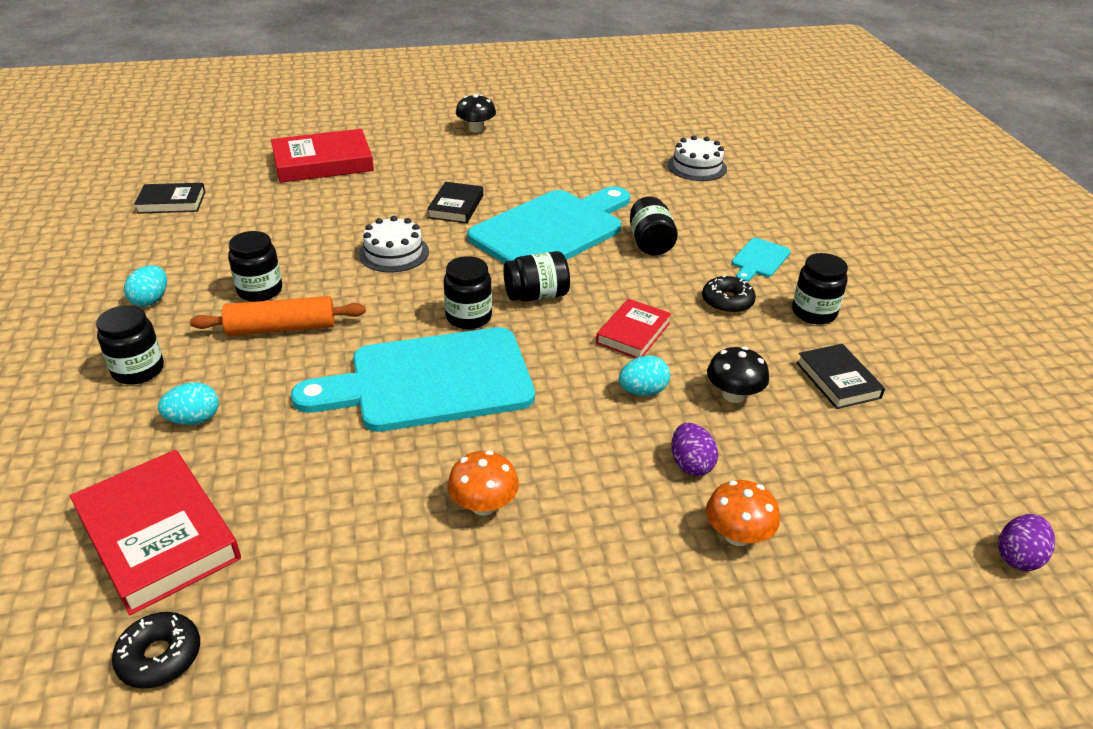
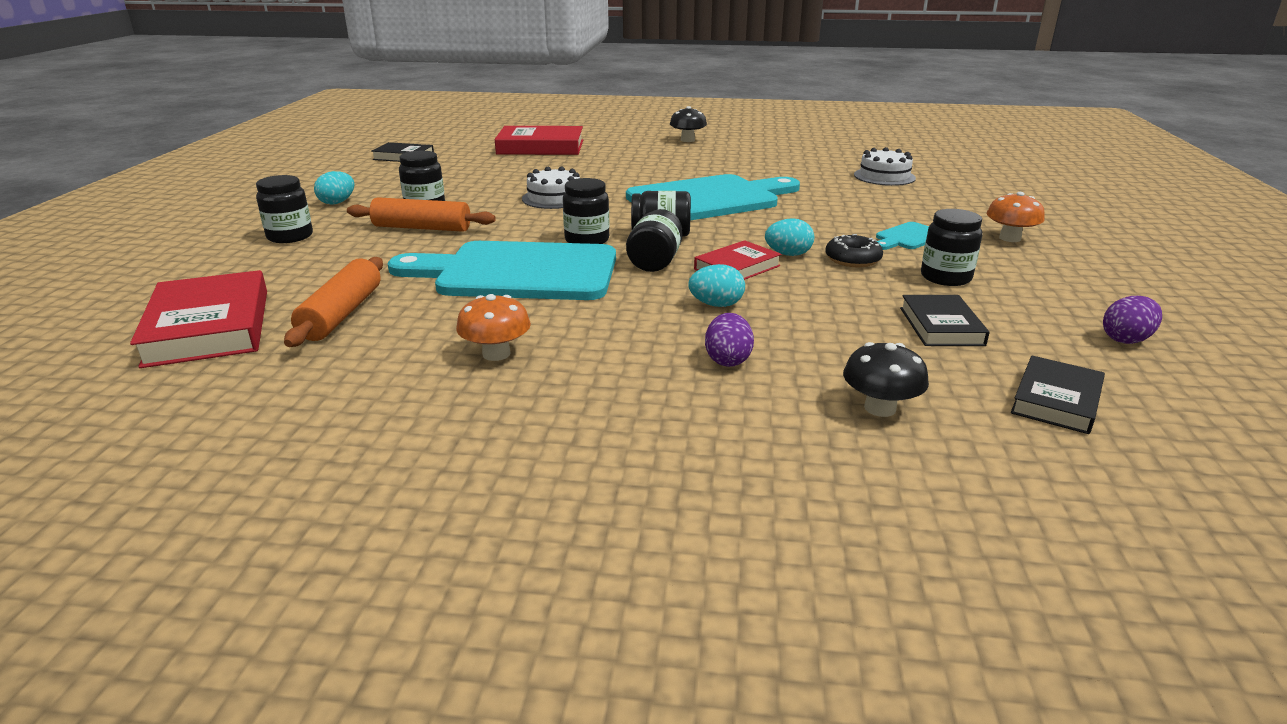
camera: 20 degrees right, 10 degrees down
black donut [112,612,200,688] -> none
turquoise egg [158,382,219,425] -> turquoise egg moved to [765,218,814,256]
black book [427,182,483,223] -> black book moved to [1011,355,1105,434]
black jar [630,197,678,255] -> black jar moved to [626,209,682,272]
orange mushroom [706,480,780,546] -> orange mushroom moved to [987,192,1045,242]
black mushroom [707,347,769,403] -> black mushroom moved to [843,342,929,417]
purple egg [998,514,1055,571] -> purple egg moved to [1103,296,1162,344]
none -> orange rolling pin [284,257,383,347]

